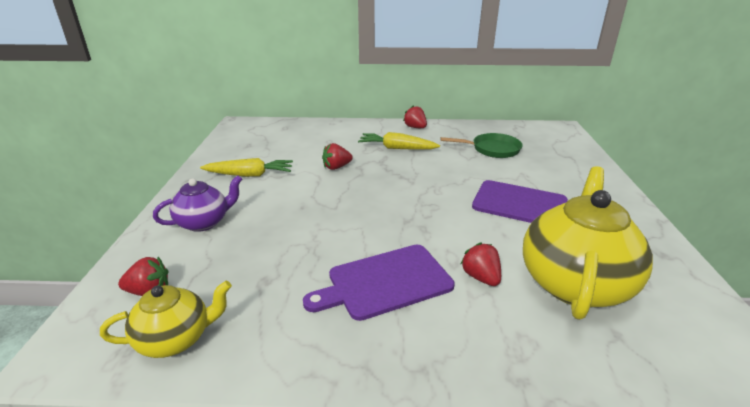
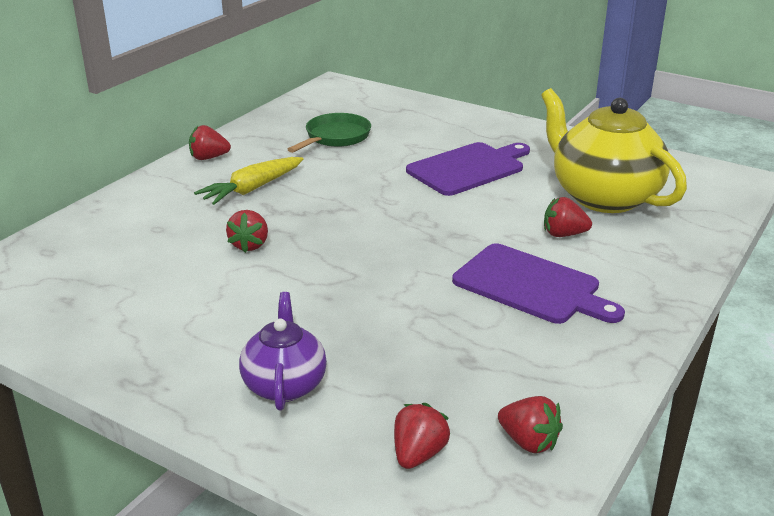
camera: 60 degrees left, 0 degrees up
yellow teapot [100,280,232,358] -> red strawberry [498,396,563,453]
yellow carrot [200,158,293,177] -> none
purple cutting board [303,245,455,321] -> purple cutting board turned 60 degrees counterclockwise [452,243,625,324]

